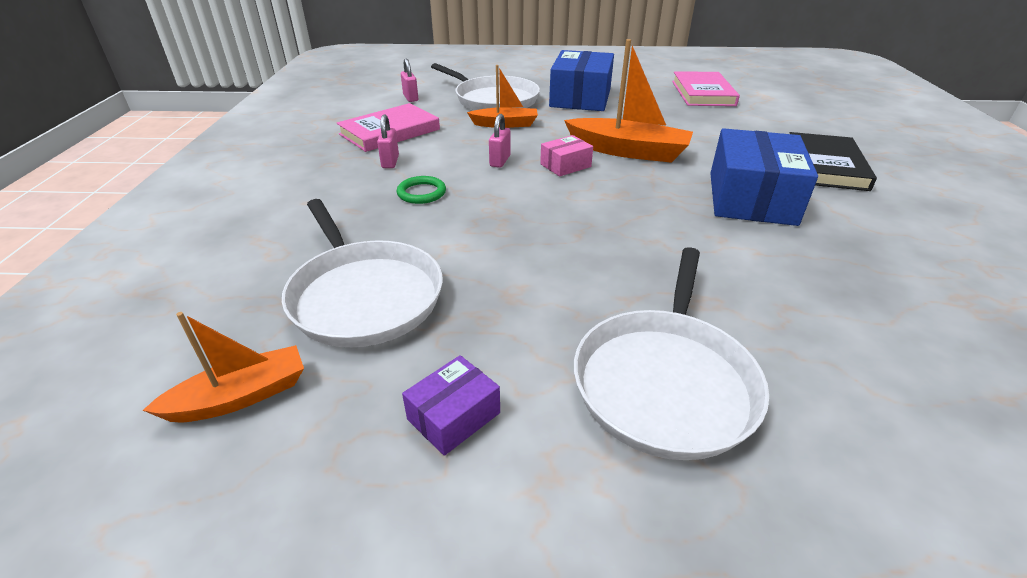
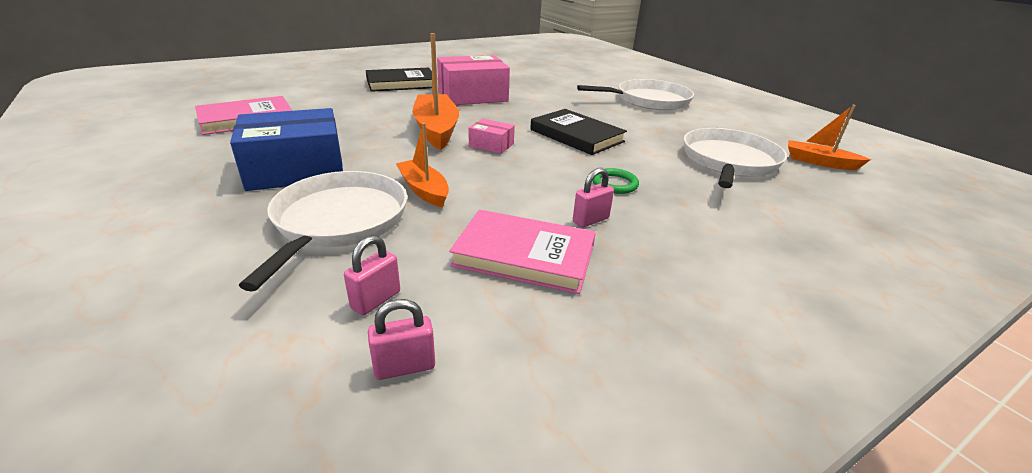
camera: 125 degrees left, 5 degrees down
purple box [402,355,500,456] -> none
pink padlock [489,114,511,168] -> pink padlock moved to [368,299,435,380]
blue box [710,128,818,226] -> pink box [437,55,510,105]
none -> black book [530,109,627,155]

